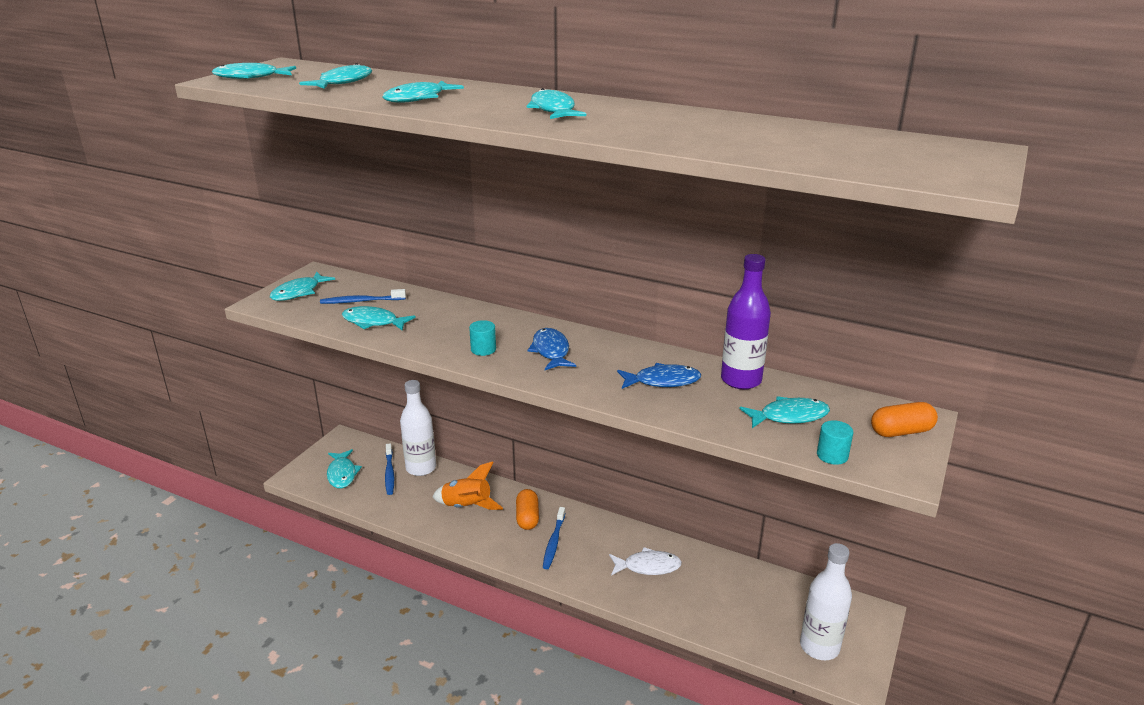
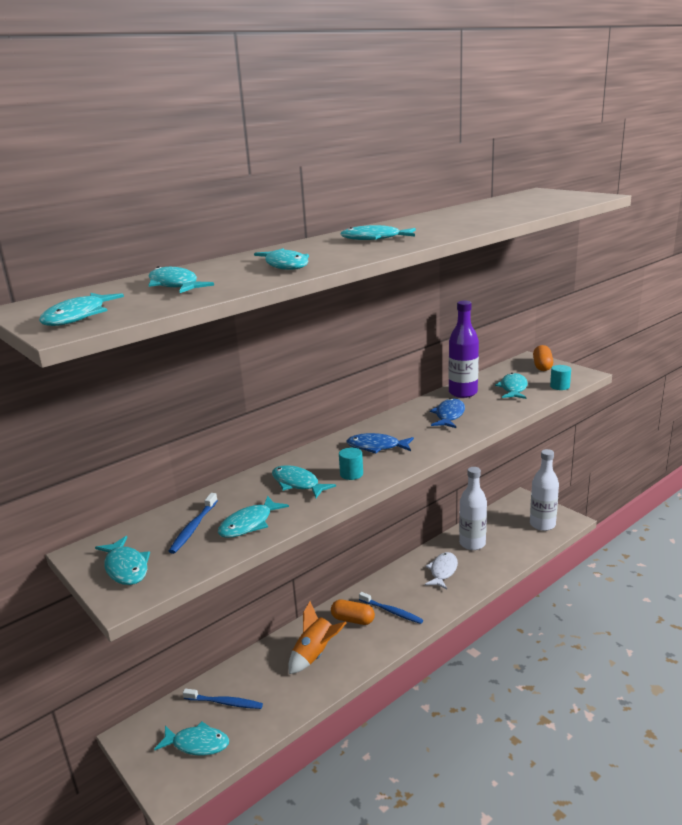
camera: 65 degrees left, 5 degrees down
white bottle [400,380,436,476] -> white bottle moved to [459,467,487,550]
none -> turquoise fish [272,465,336,498]

